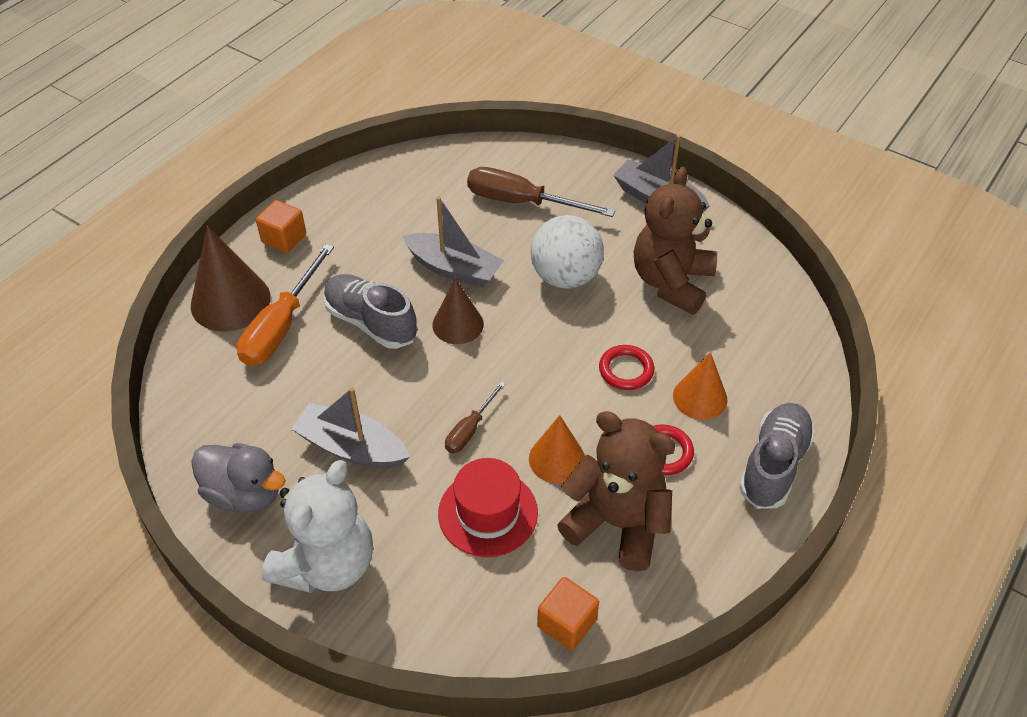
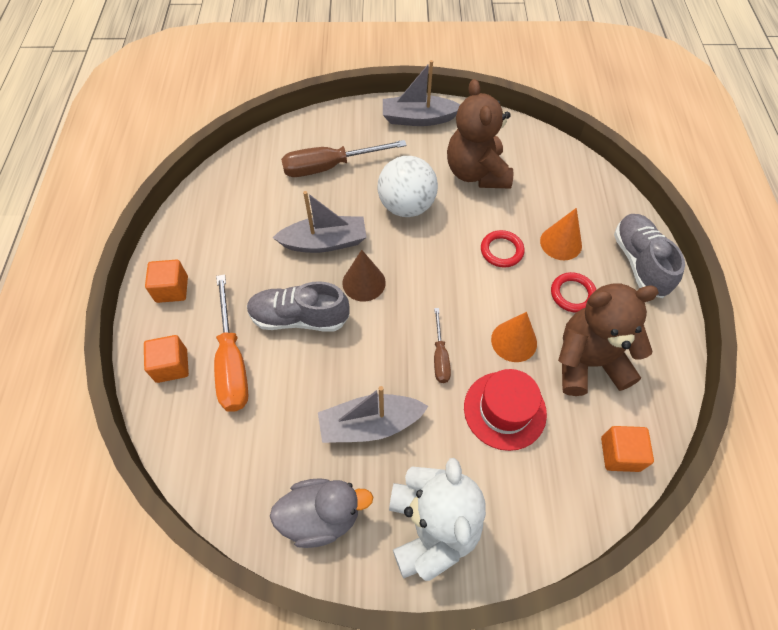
camera: 35 degrees left, 10 degrees up
brown cone [191,226,271,332] -> orange cube [144,335,189,383]

